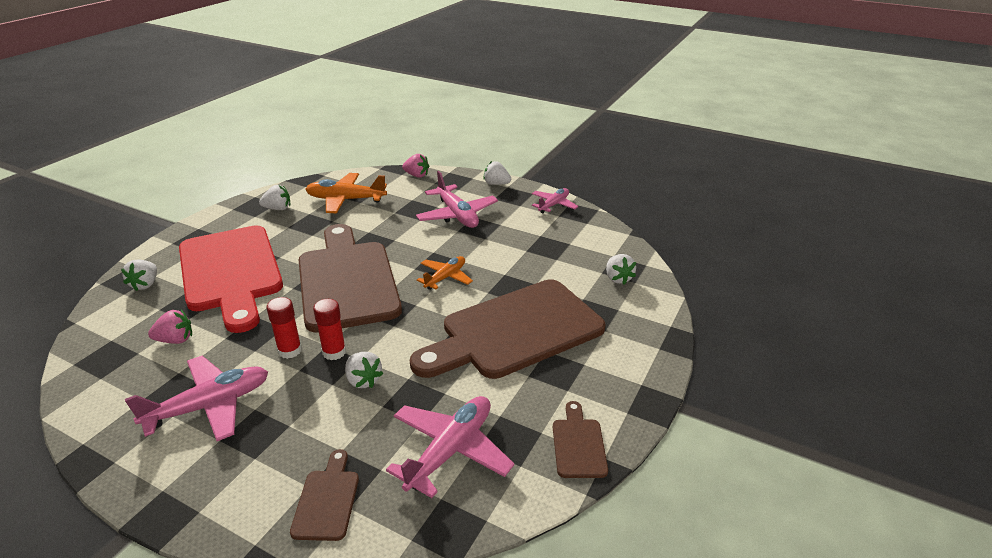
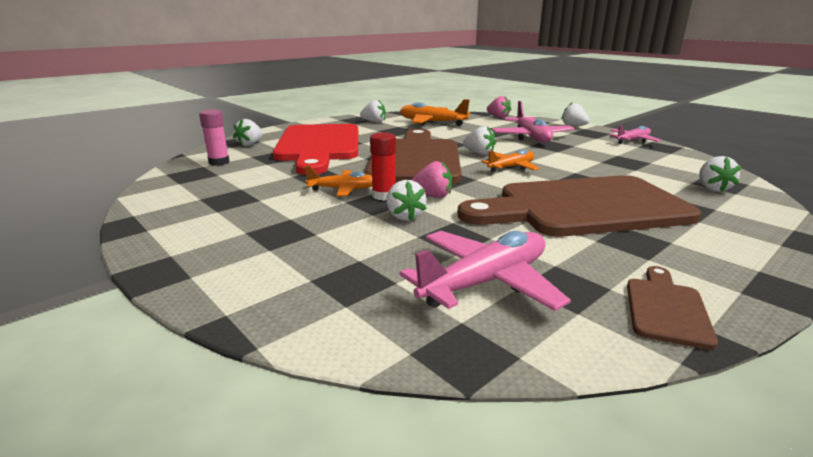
camera: 20 degrees right, 10 degrees down
pink plane [125,356,268,441] -> none
pink strawberry [148,310,192,344] -> pink strawberry moved to [411,161,452,198]
red glue stick [267,297,302,359] -> orange plane [304,166,372,196]
brown cutting board [290,449,359,541] -> none
none -> pink glue stick [199,110,230,166]
none -> white strawberry [463,126,496,155]

